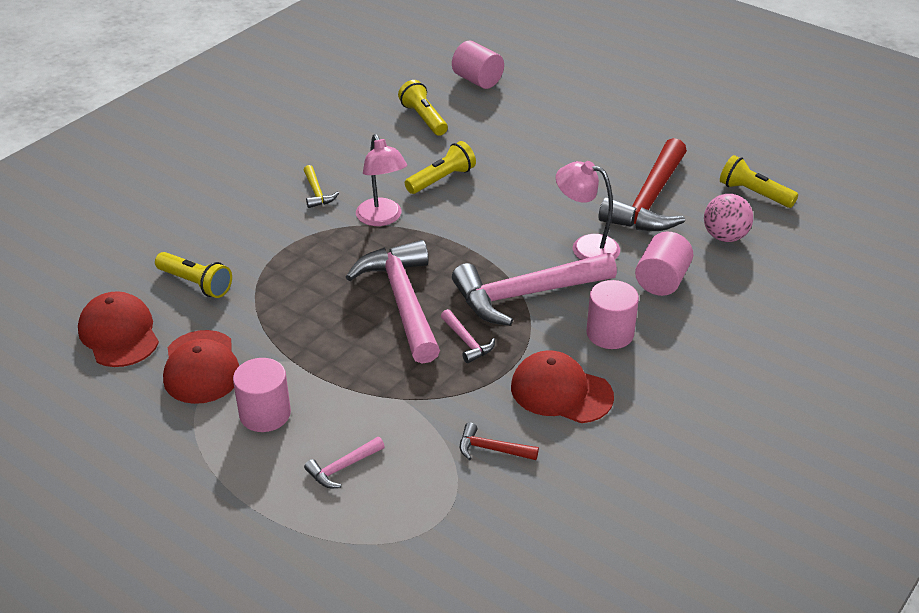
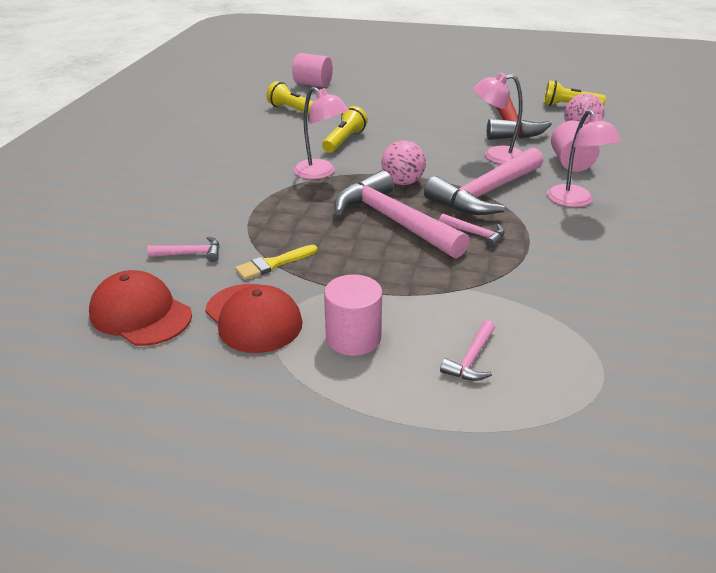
camera: 25 degrees left, 5 degrees down
yellow flashlight [155,252,232,298] -> pink hammer [147,236,219,262]
yellow hammer [304,165,339,208] -> none
red hammer [460,423,539,460] -> none
red cap [511,350,614,423] -> none
pink cylinder [586,280,639,349] -> pink lamp [547,110,621,207]
none -> yellow brush [235,245,318,280]
none -> pink ball [381,140,426,185]

